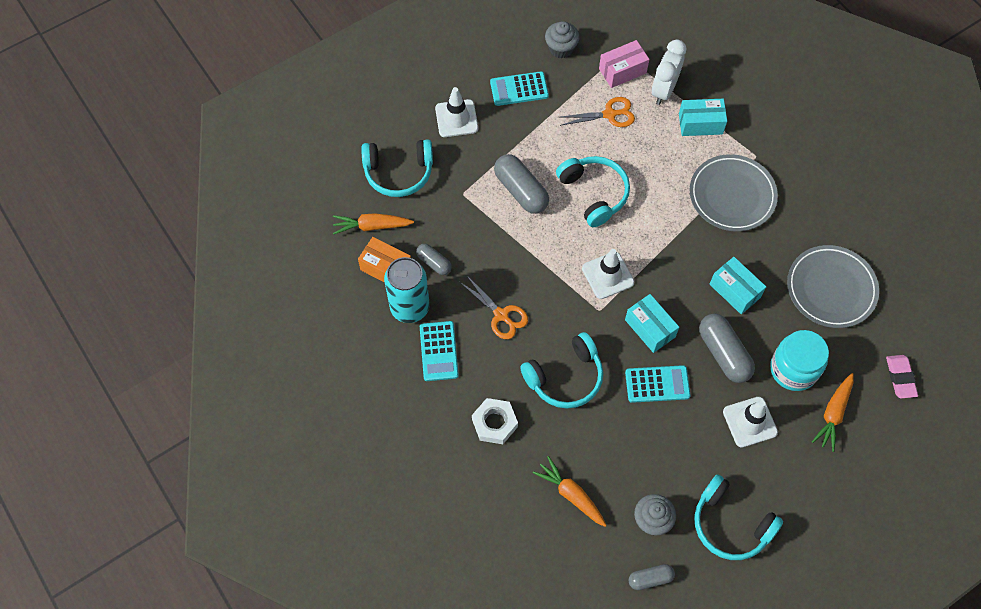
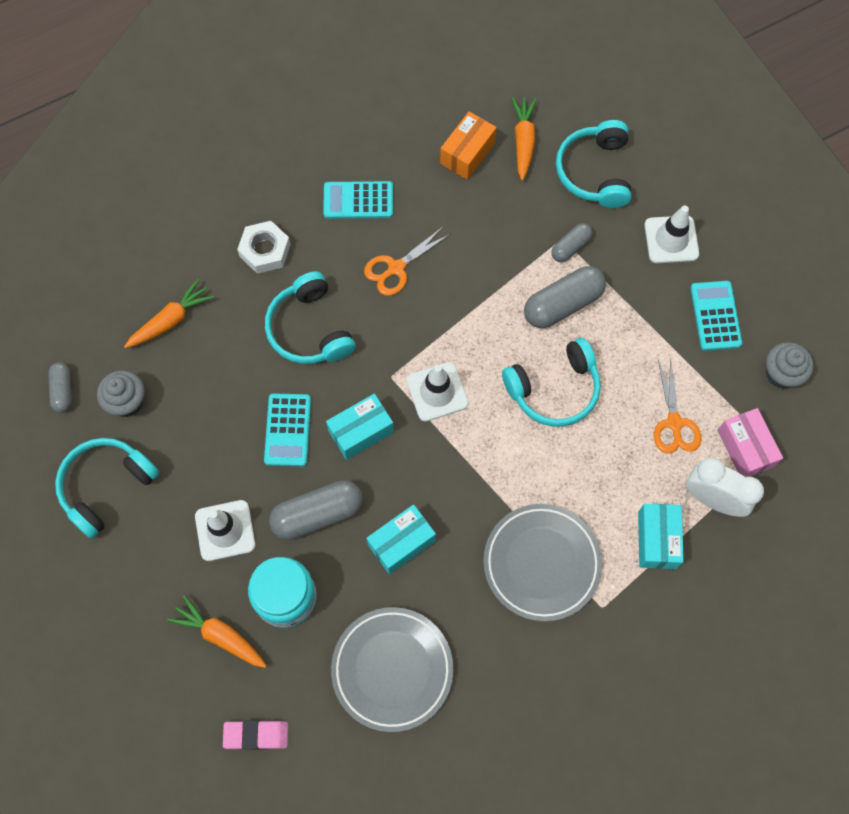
camera: 95 degrees right, 5 degrees up
turquoise can [384,257,430,323] -> none
grey capsule [416,243,452,275] -> grey capsule moved to [551,223,592,262]

